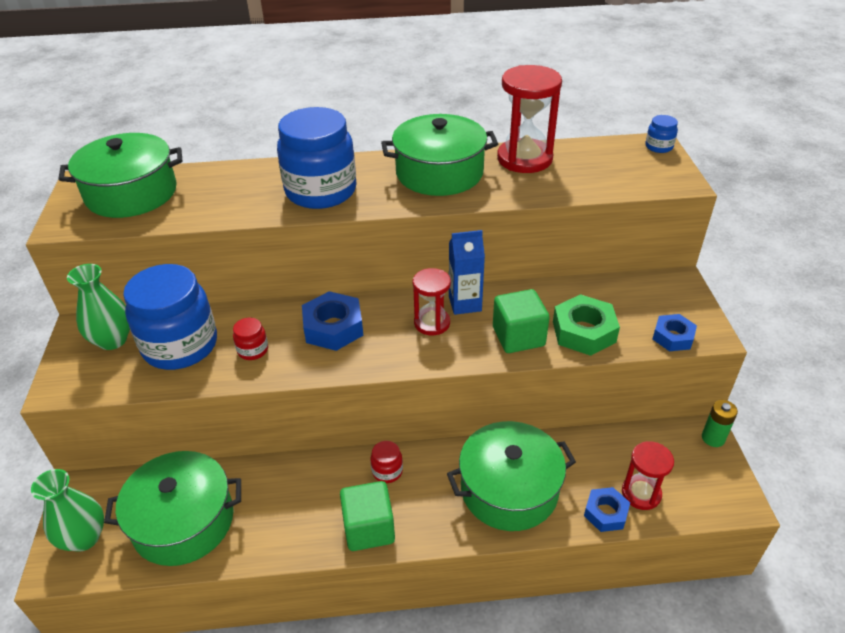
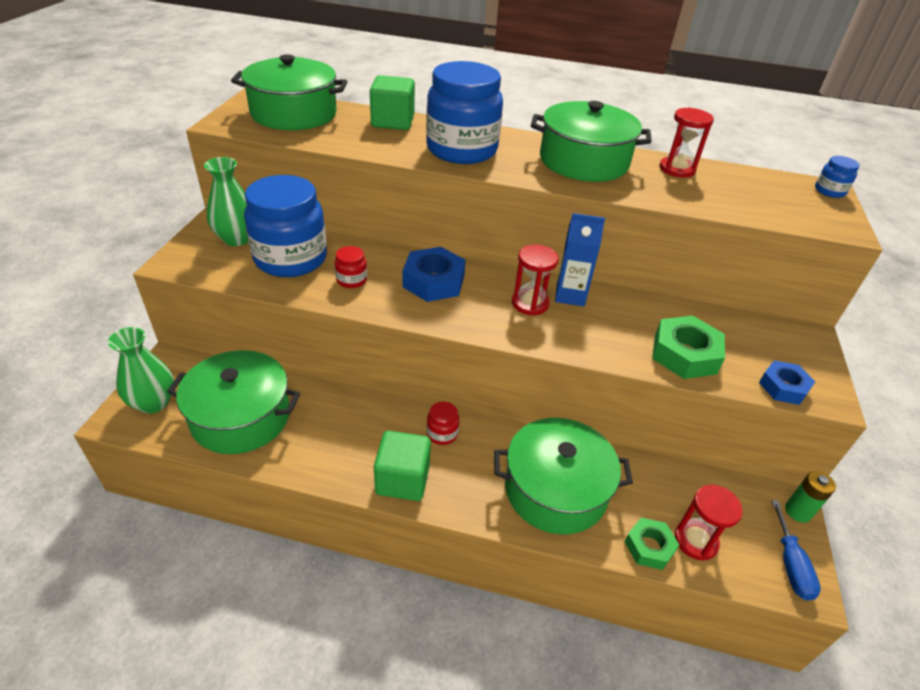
camera: 15 degrees right, 0 degrees up
green cube [493,289,550,353] -> green cube moved to [370,75,415,130]
red hourglass [497,65,562,173] -> red hourglass [659,107,714,178], size x0.61
blue nut [584,487,630,532] -> green nut [625,518,679,570]
none -> blue screwdriver [771,500,821,601]

